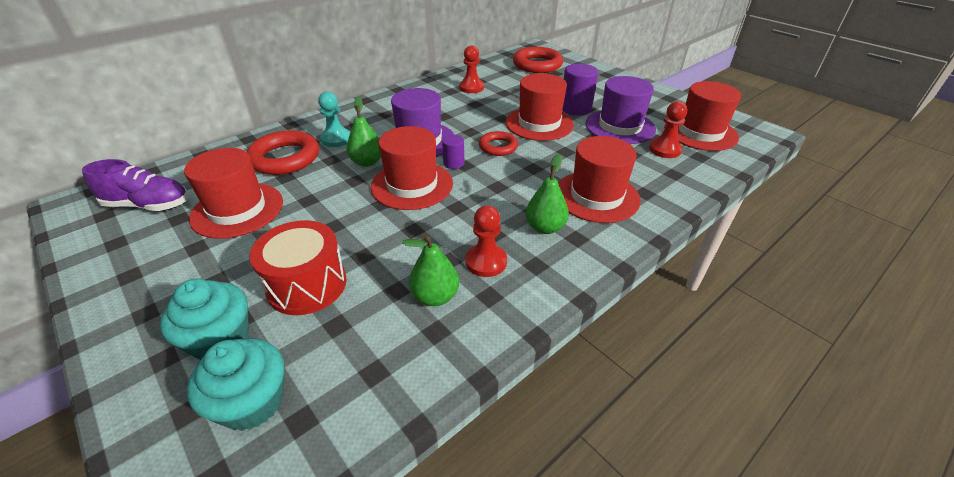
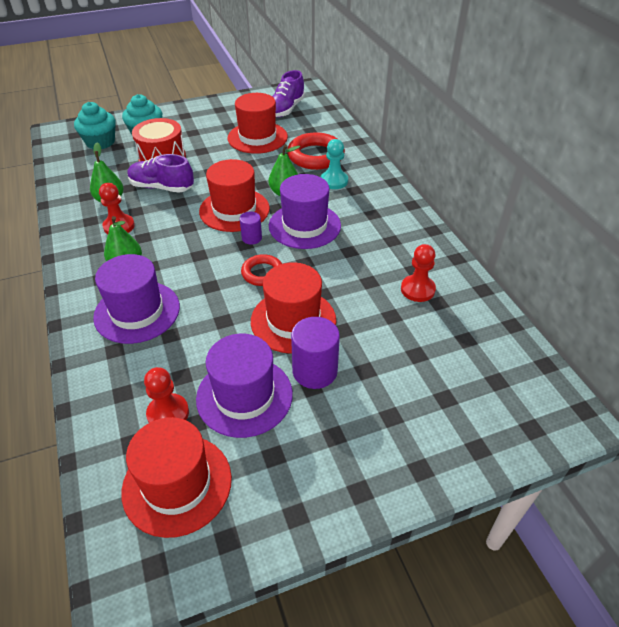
camera: 110 degrees right, 5 degrees up
red ring [513,47,563,73] -> none
red hat [558,136,641,223] -> purple hat [93,254,180,344]
none -> purple shoe [127,154,194,193]

